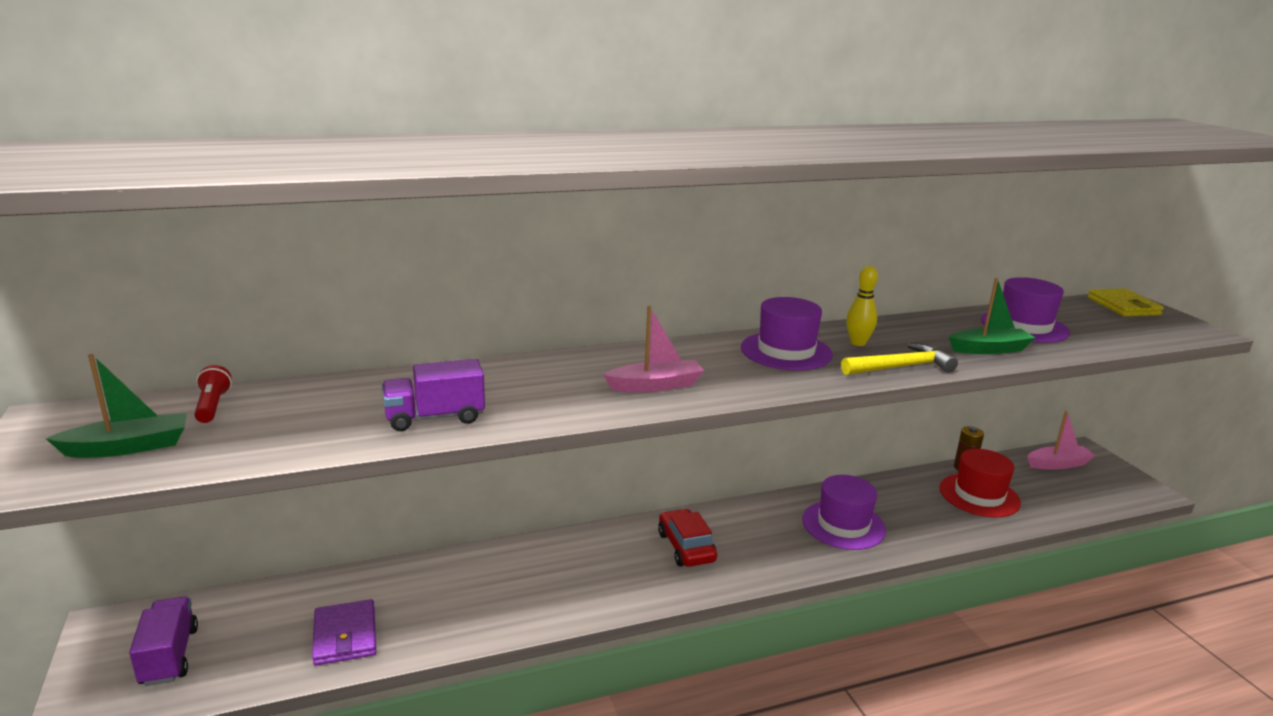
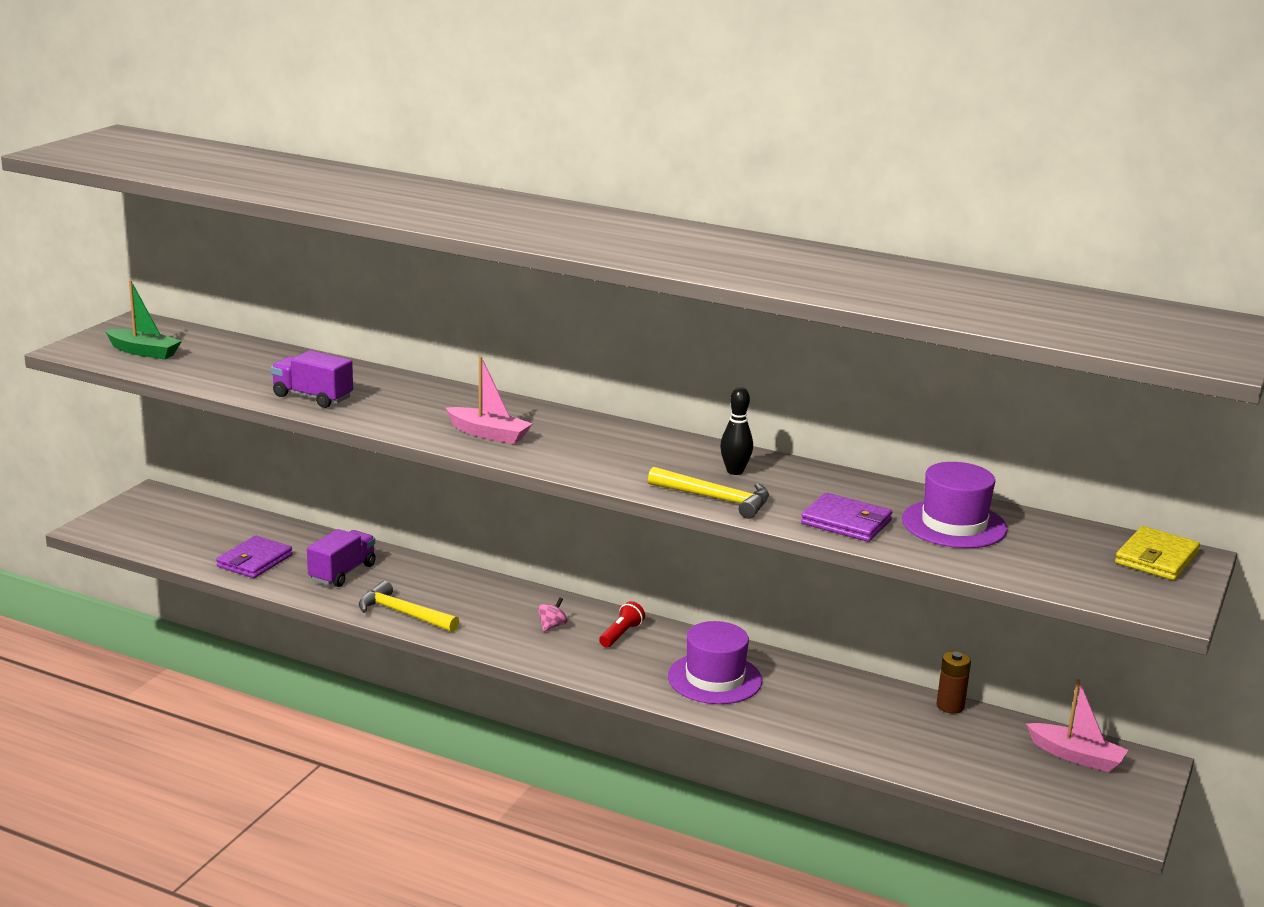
camera: 45 degrees right, 0 degrees up
purple truck [129,597,198,686] -> purple truck moved to [307,529,376,587]
red flashlight [195,365,232,423] -> red flashlight moved to [599,601,645,647]
red car [658,509,717,567] -> pink spinning top [538,597,568,632]
purple hat [741,297,833,370] -> none
yellow bowling pin [846,266,878,346] -> black bowling pin [720,387,753,475]
red hat [940,449,1021,517] -> none
green boat [949,278,1036,354] -> purple wallet [801,493,892,542]
none -> yellow hammer [359,581,459,632]

